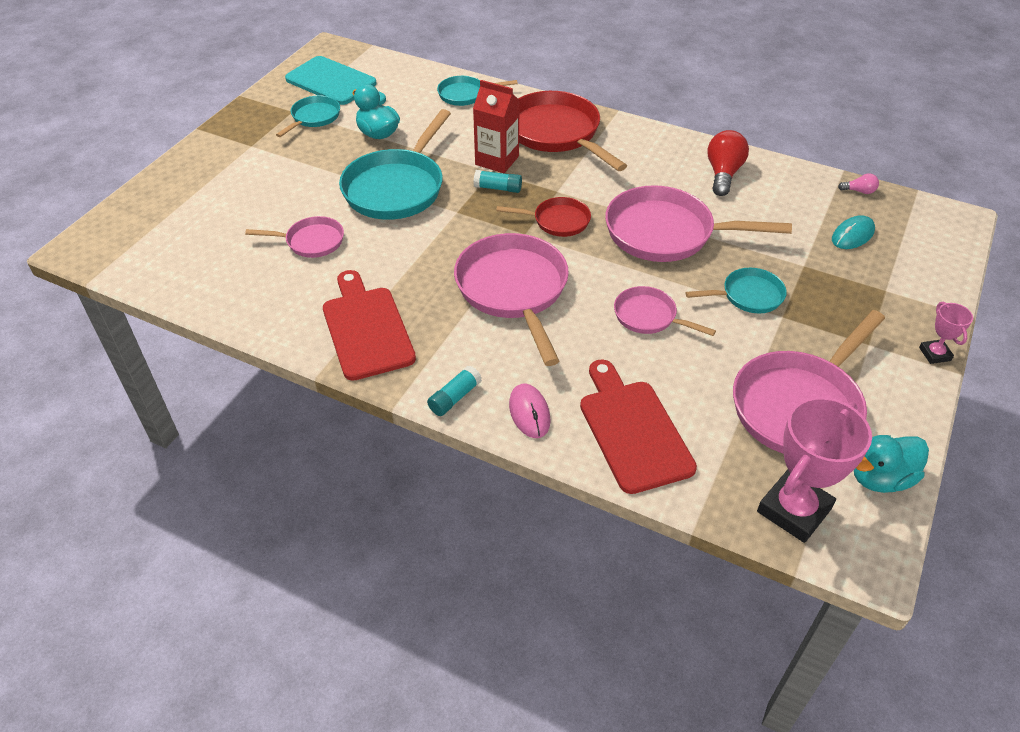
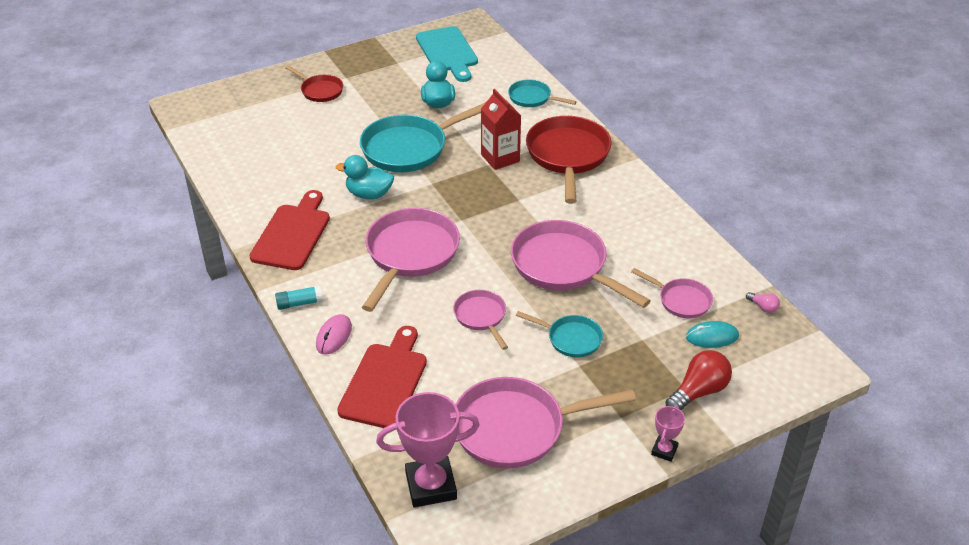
camera: 35 degrees right, 5 degrees down
pink pan [245,216,344,258] -> pink pan moved to [631,268,713,318]
turquoise pan [276,95,340,137] -> none
turquoise glue stick [473,170,522,193] -> none
red pan [496,197,591,237] -> red pan moved to [285,65,343,102]
red light bulb [707,130,749,196] -> red light bulb moved to [665,350,732,410]
turquoise duck [854,435,929,493] -> turquoise duck moved to [335,155,394,199]

